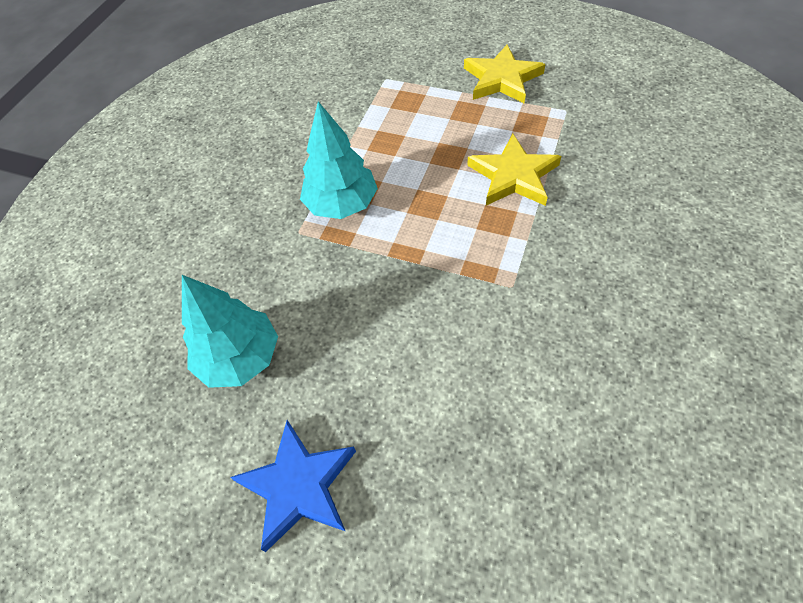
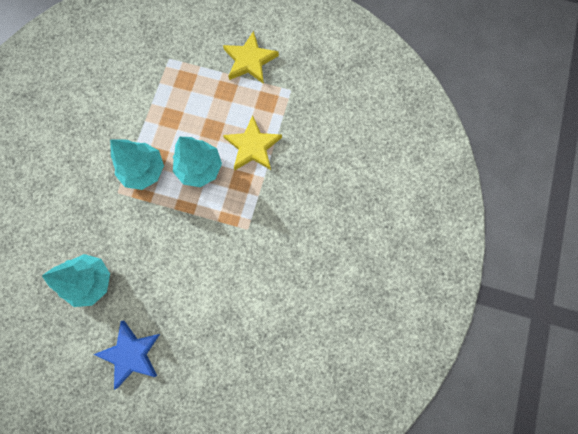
camera: 10 degrees left, 20 degrees up
none -> turquoise tree [173,137,222,187]

